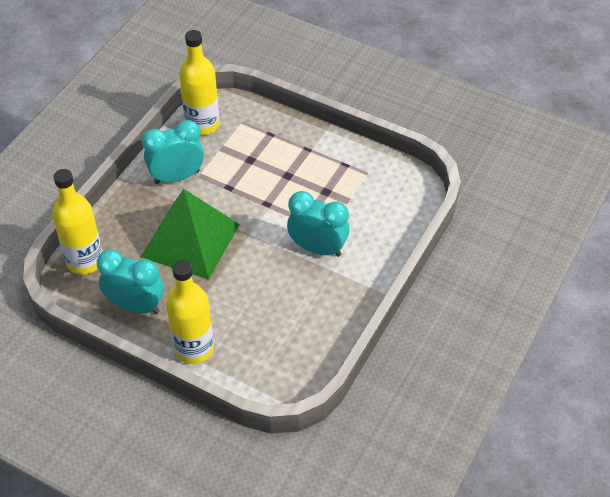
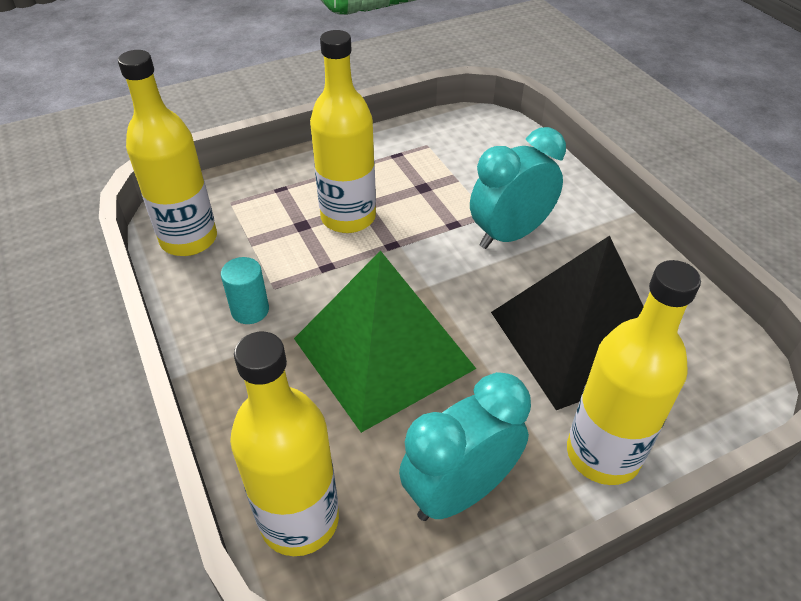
camera: 55 degrees left, 5 degrees down
turquoise clock [142,120,204,184] -> turquoise cylinder [221,257,269,324]
none -> yellow bottle [310,30,376,233]
none -> black pyramid [491,236,644,410]

